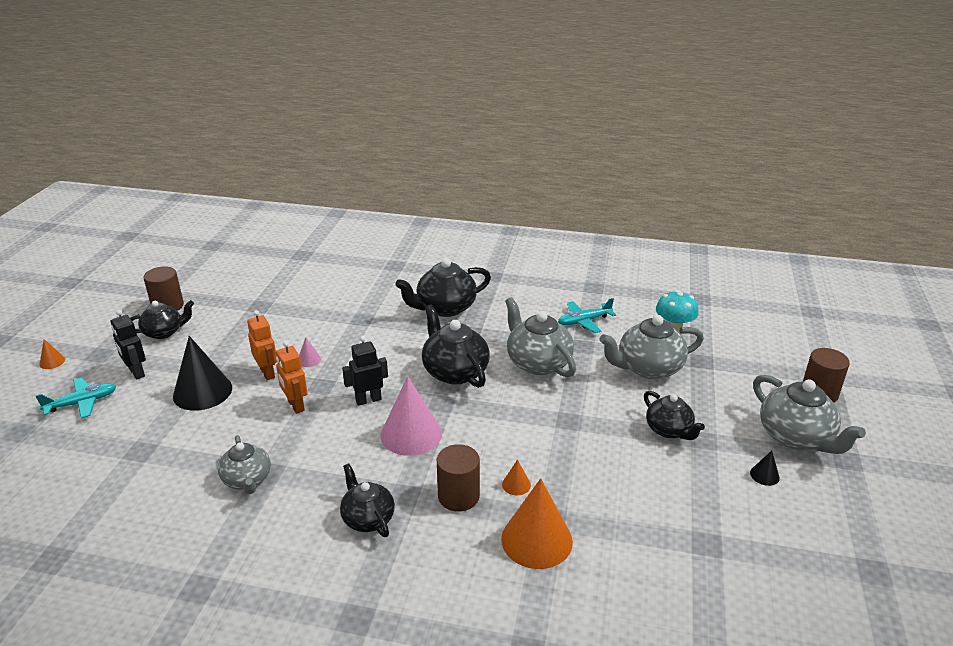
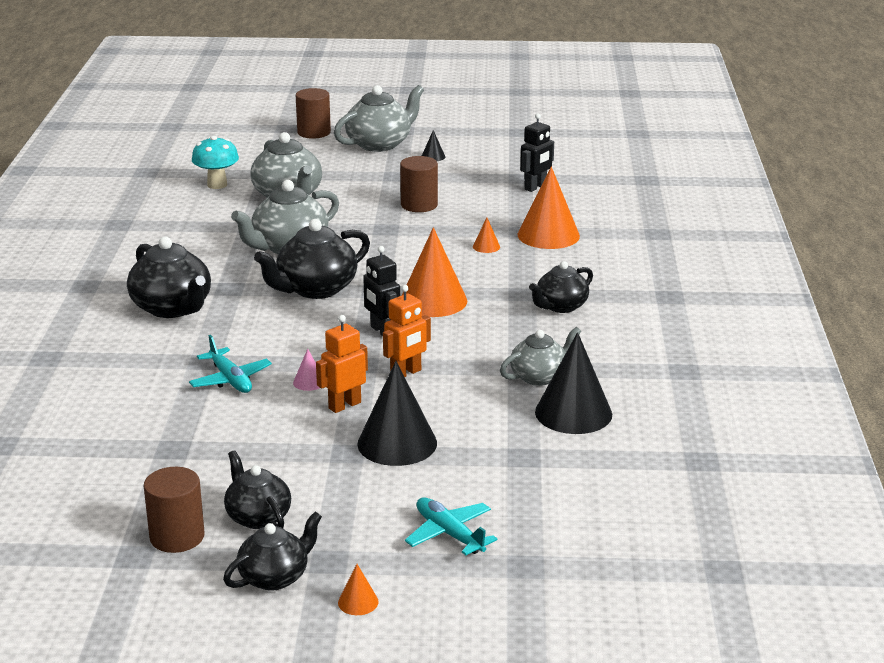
camera: 100 degrees left, 5 degrees down
black robot [111,310,146,379] -> black robot moved to [520,113,554,192]
pink cone [380,376,442,456] -> orange cone [402,227,467,317]
brown cylinder [437,444,480,512] -> brown cylinder moved to [400,156,438,212]
turquoise plane [558,298,616,333] -> turquoise plane moved to [189,335,272,393]
black teapot [644,391,705,440] -> black teapot moved to [223,511,322,591]
none -> black cone [535,332,612,434]

